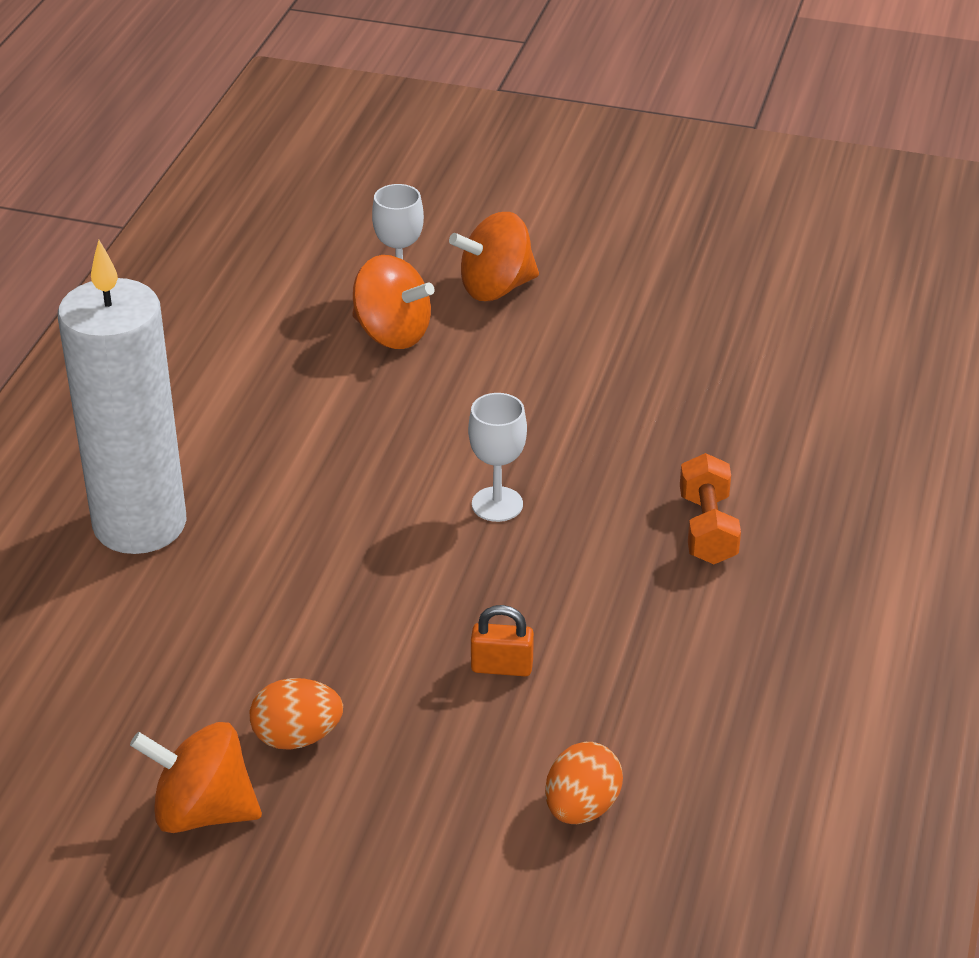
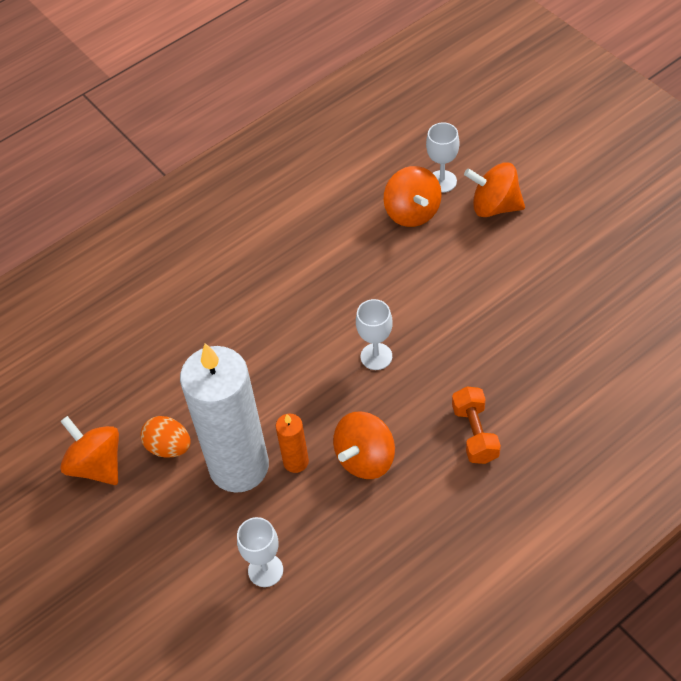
camera: 40 degrees right, 15 degrees up
white candle [58,240,187,554] -> white candle moved to [180,343,269,493]
orange padlock [471,605,534,676] -> orange candle [276,414,309,473]
orange egg [545,742,623,824] -> white goblet [237,517,283,587]
orange dumbbell [680,453,741,564] -> orange dumbbell turned 45 degrees counterclockwise [452,386,501,464]
none -> orange spinning top [333,412,395,479]

